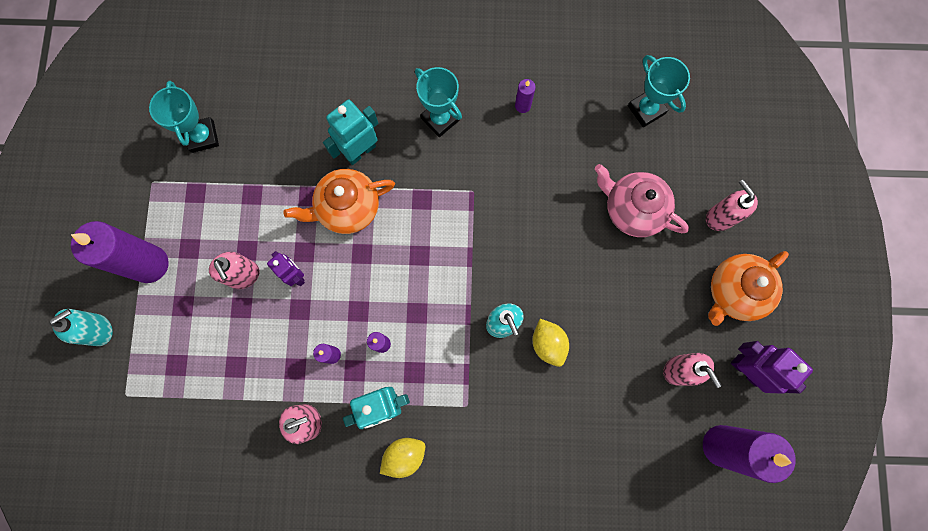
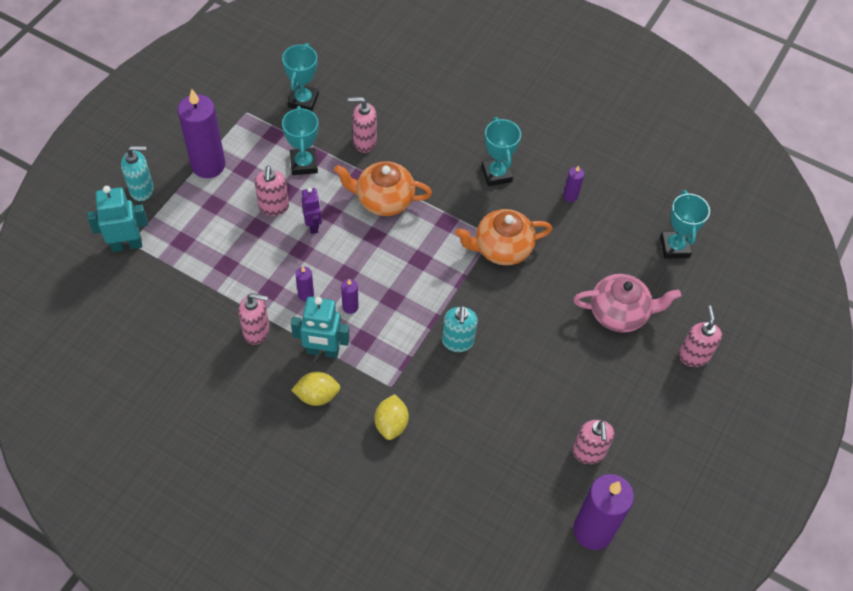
camera: 25 degrees right, 20 degrees down
turquoise robot [323,100,378,165] -> turquoise robot moved to [87,186,148,252]
yellow lemon [533,319,569,367] -> yellow lemon moved to [374,394,409,440]
pink teapot [595,164,689,237] -> pink teapot turned 120 degrees clockwise [573,274,681,333]
orange teapot [708,251,789,326] -> orange teapot moved to [455,209,552,265]
purple robot [731,341,813,394] -> none
none -> turquoise trophy [282,106,318,175]
none -> pink soap dispenser [348,97,377,153]

